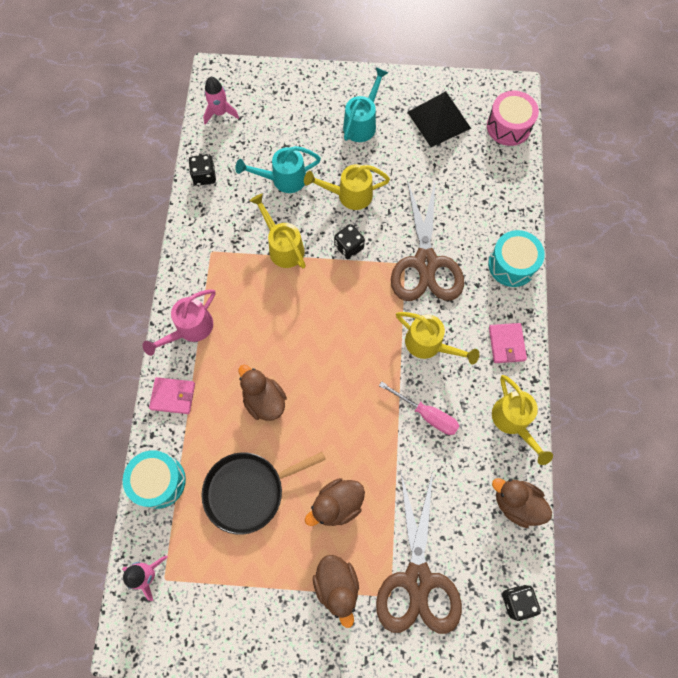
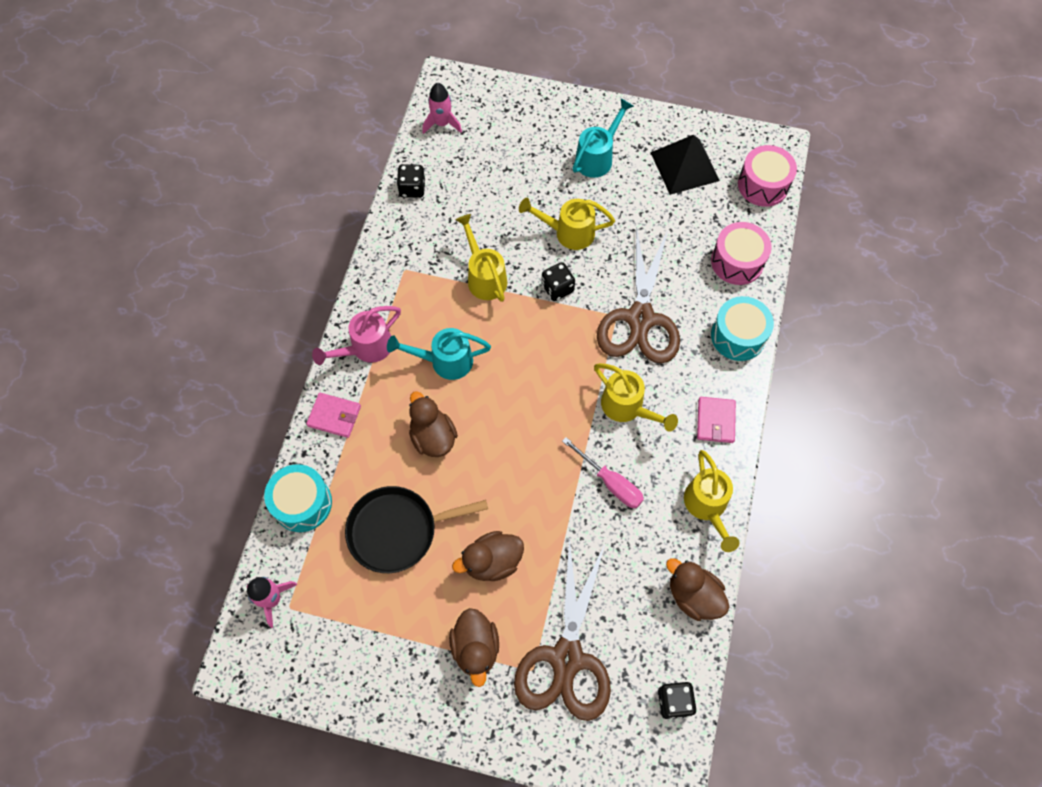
camera: 10 degrees right, 5 degrees down
turquoise watering can [235,146,321,193] -> turquoise watering can moved to [387,328,491,380]
none -> pink drum [711,222,772,285]

